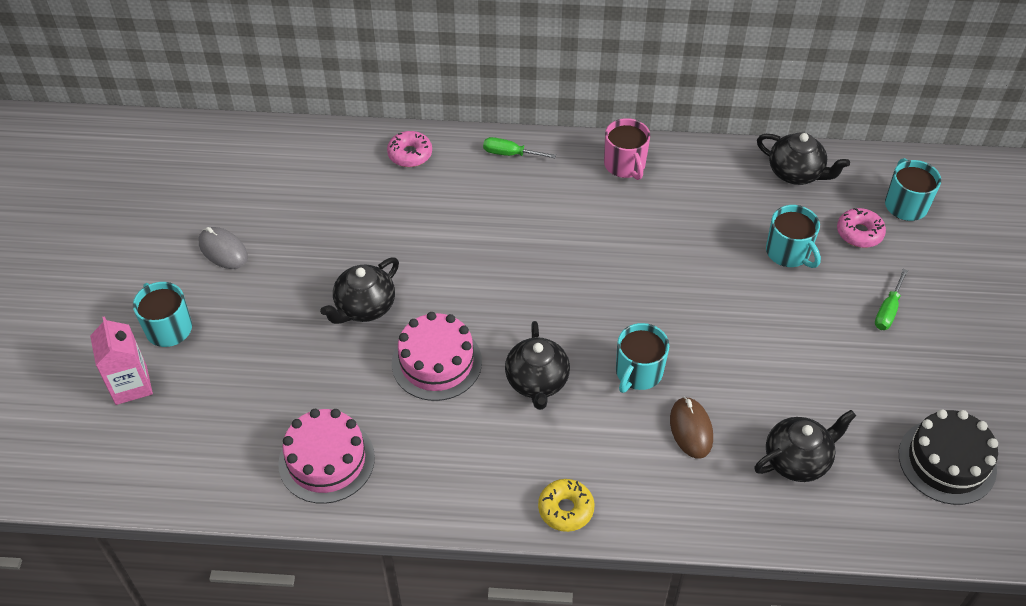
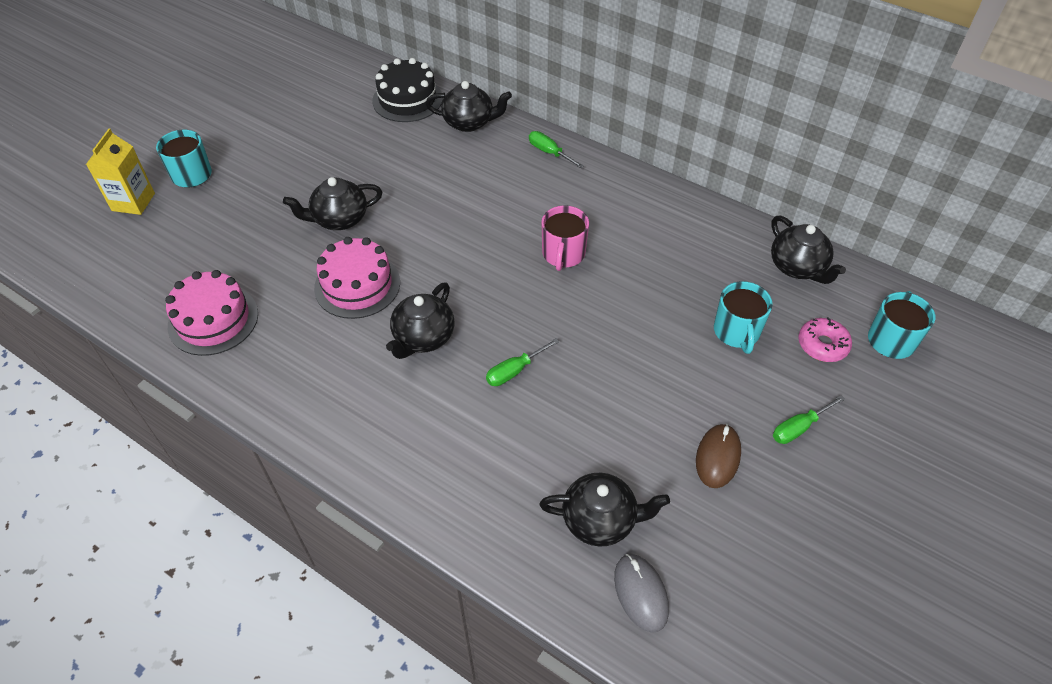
camera: 30 degrees right, 0 degrees up
pink carton [90,316,153,405] -> yellow carton [86,128,155,215]
grey mouse [198,227,248,269] -> grey mouse moved to [614,554,669,633]
pink donut [387,131,432,167] -> black teapot [426,81,512,132]
yellow donut [538,479,595,532] -> none
pink mug [604,118,650,180] -> pink mug moved to [542,205,589,271]
turquoise mug [616,323,669,393] -> green screwdriver [486,338,560,386]
brown mouse [670,397,713,459] -> brown mouse moved to [696,424,741,488]
black cake [899,409,998,505] -> black cake moved to [372,58,443,122]

